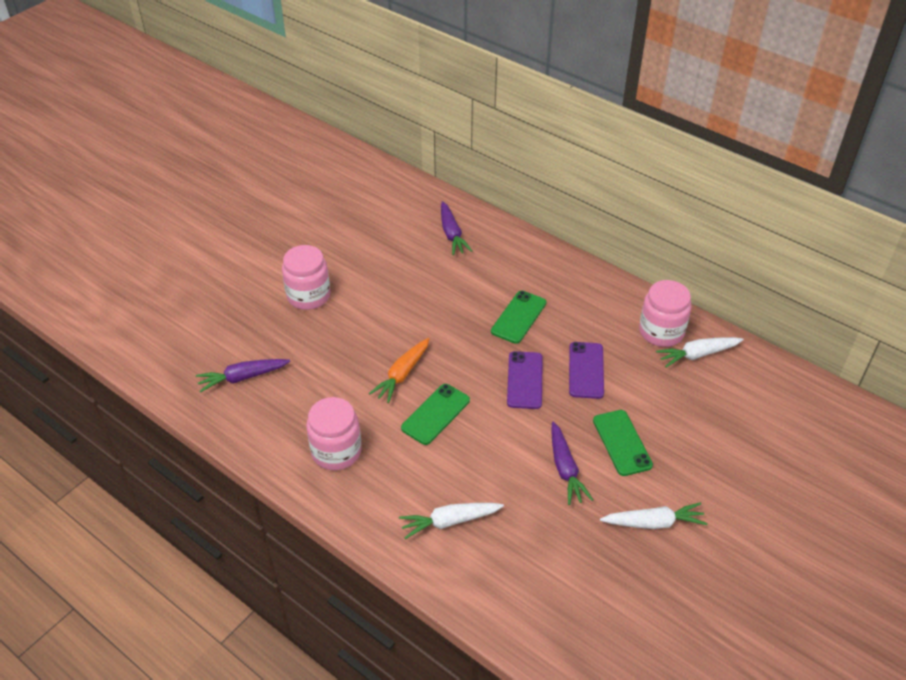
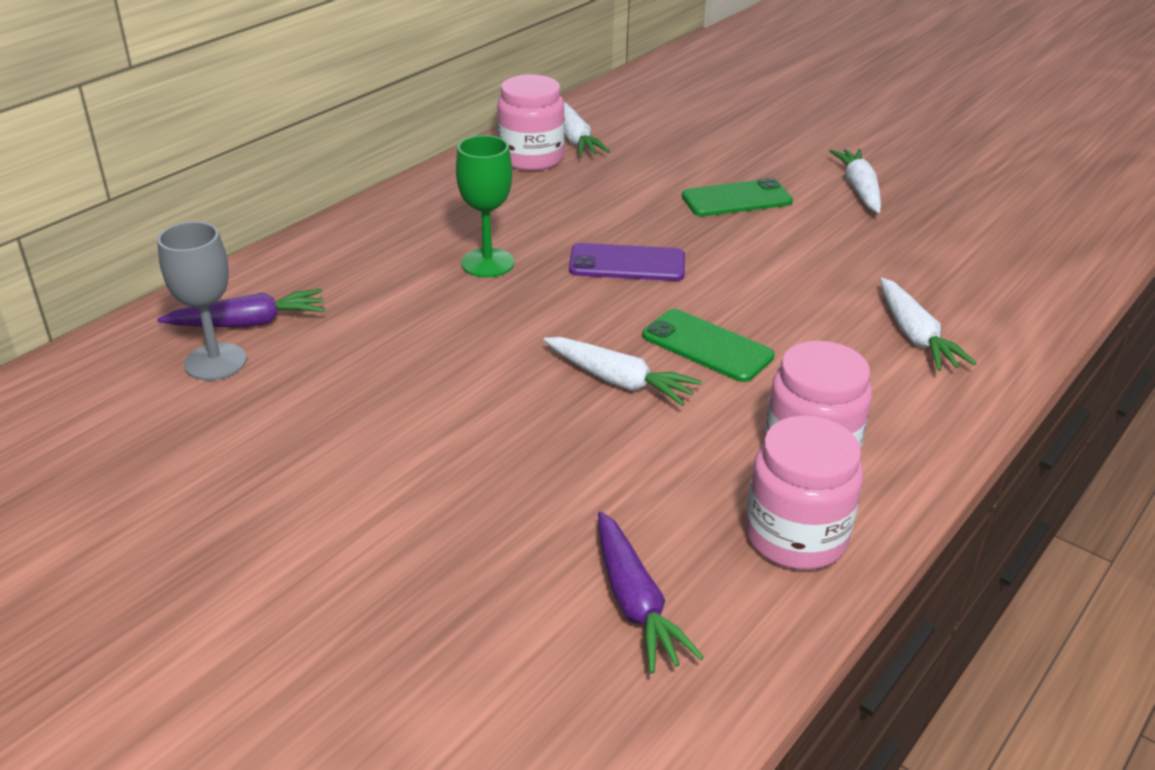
camera: 90 degrees left, 10 degrees down
pink jar [282,245,331,310] -> pink jar moved to [746,416,863,570]
orange carrot [369,338,429,403] -> white carrot [543,337,702,406]
green phone [491,291,546,344] -> green goblet [456,135,514,277]
purple carrot [551,422,593,505] -> none
purple phone [569,342,604,399] -> none
none -> grey goblet [157,221,247,380]

